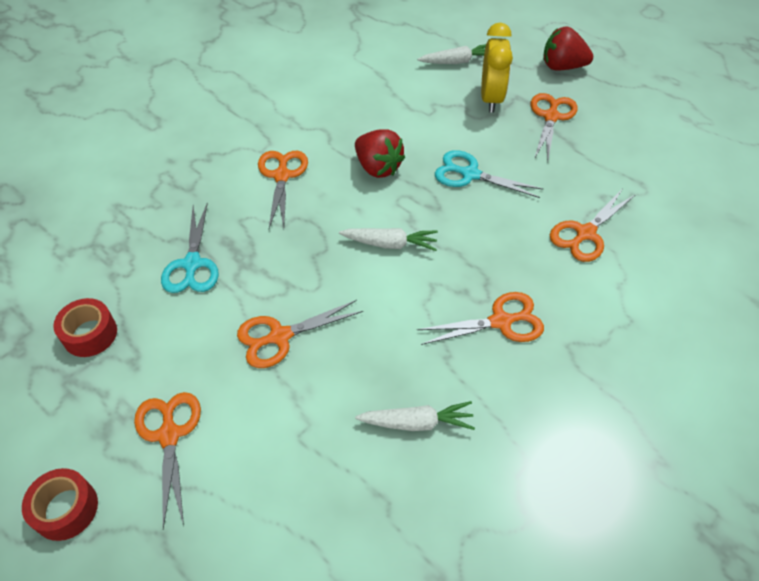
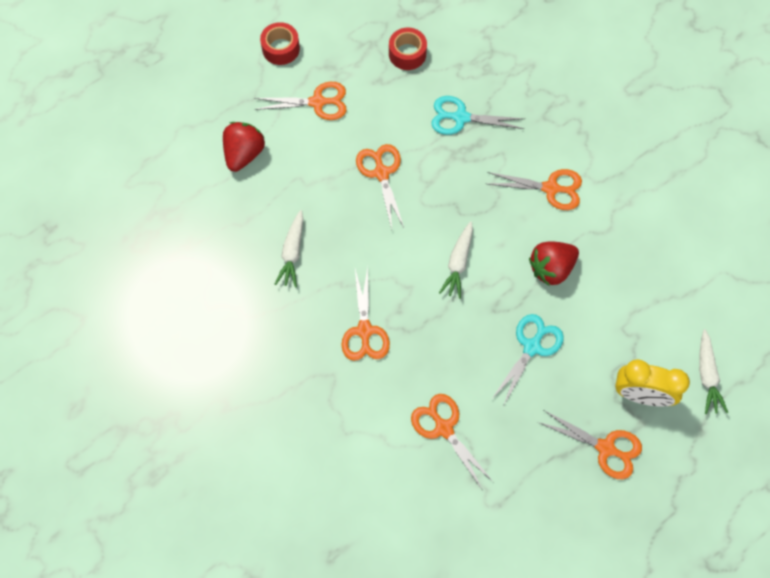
camera: 100 degrees right, 15 degrees up
red strawberry [543,27,593,71] -> red strawberry moved to [223,122,265,172]

